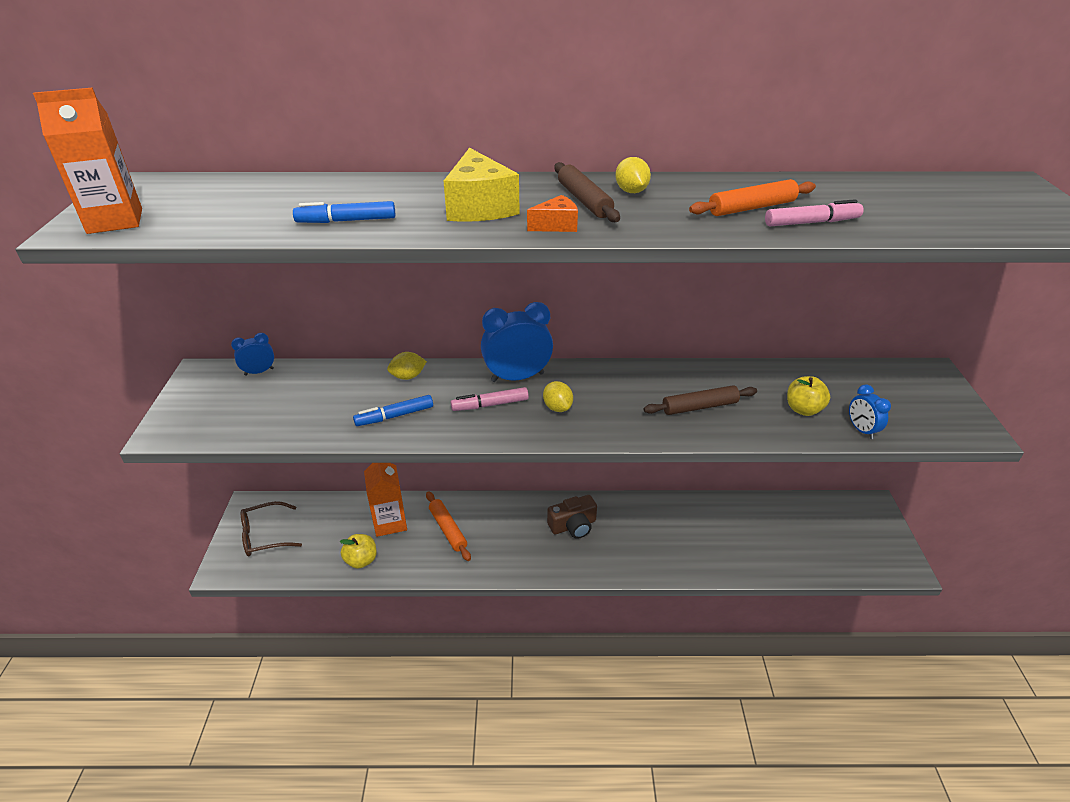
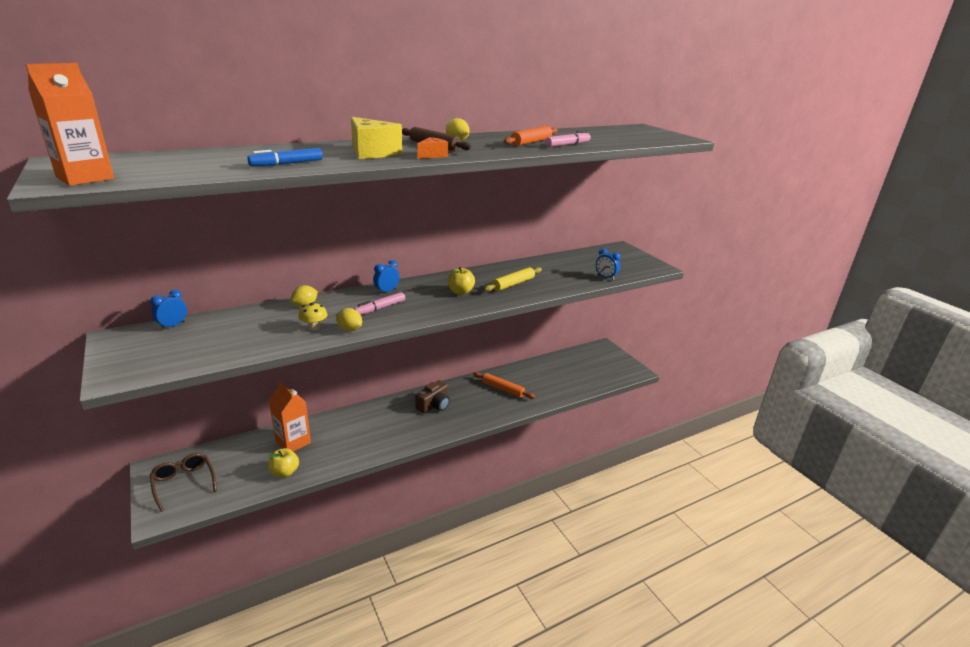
camera: 30 degrees left, 10 degrees down
brown glasses [241,501,302,556] -> brown glasses turned 105 degrees clockwise [150,453,217,512]
blue marker [353,395,433,426] -> yellow mushroom [298,302,327,331]
orange rolling pin [426,491,471,561] -> orange rolling pin moved to [473,372,535,399]
blue clock [481,302,553,382] -> blue clock [373,260,399,294], size x0.53
yellow lemon [543,381,573,412] -> yellow lemon moved to [336,308,362,331]
brown rolling pin [644,385,757,415] -> yellow rolling pin [484,267,542,292]
yellow apple [787,376,830,416] -> yellow apple moved to [448,267,475,295]

